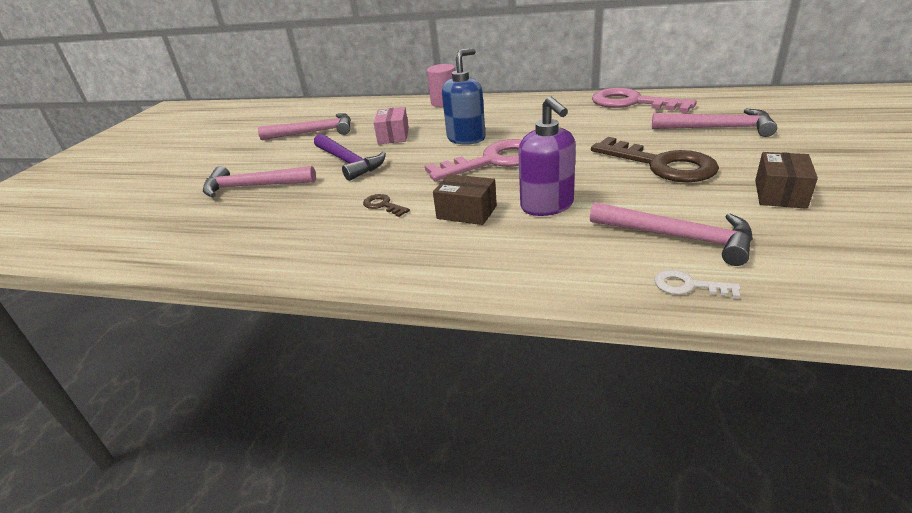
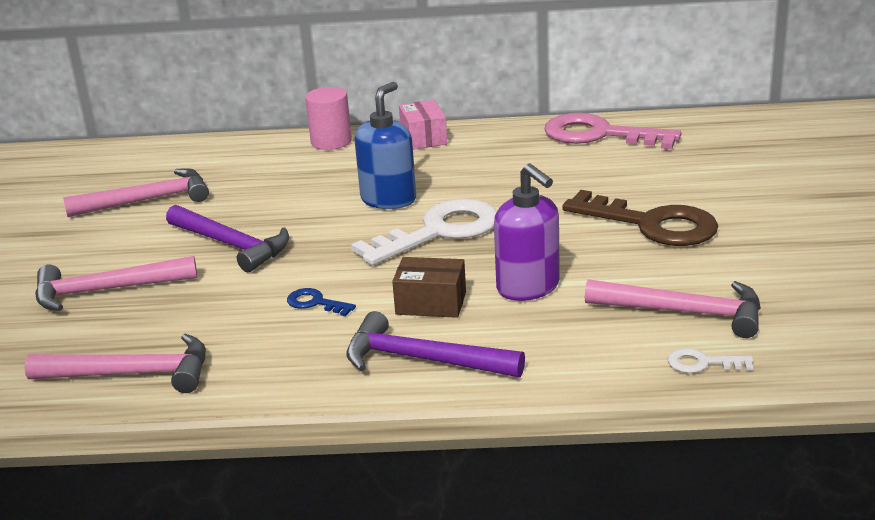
camera: 15 degrees left, 5 degrees down
brown key [363,194,410,217] -> blue key [287,288,356,316]
pink box [373,107,409,144] -> pink box moved to [399,100,447,150]
pink key [425,139,522,181] -> white key [351,199,497,265]
pink hammer [652,109,777,137] -> pink hammer moved to [24,334,206,393]
brown box [755,152,818,209] -> none
none -> purple hammer [346,311,525,377]

